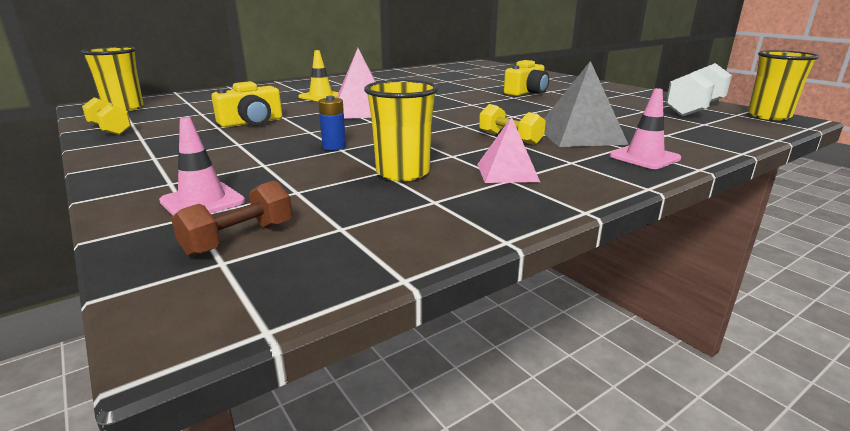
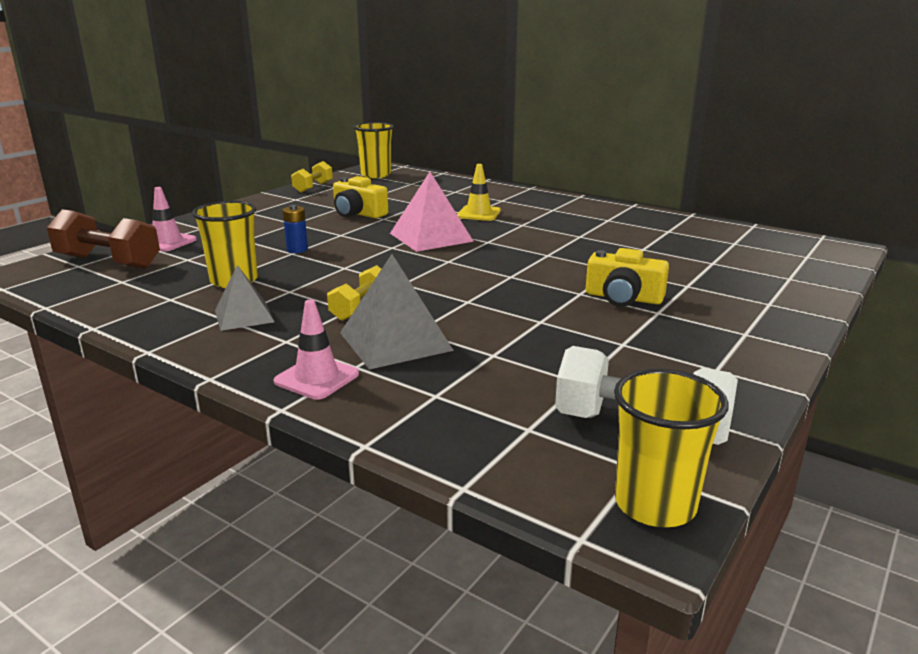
camera: 70 degrees right, 0 degrees up
brown dumbbell [171,180,292,257] -> brown dumbbell [47,209,160,269], size x1.65
pink pyramid [477,117,540,183] -> grey pyramid [215,265,274,331]

